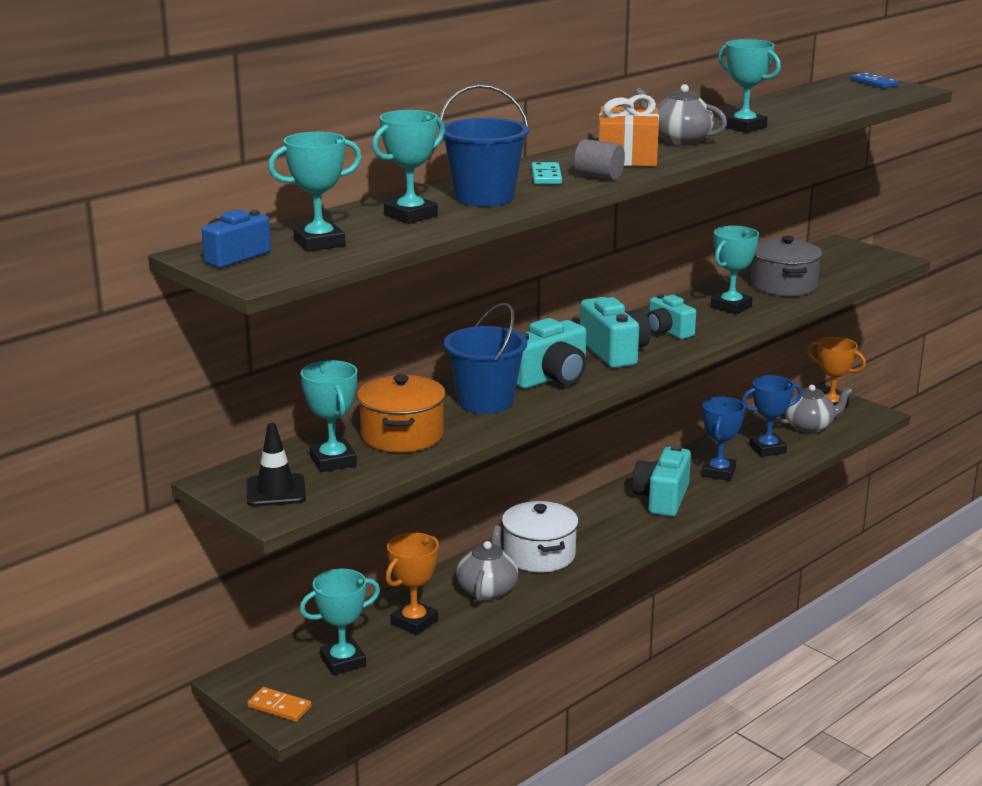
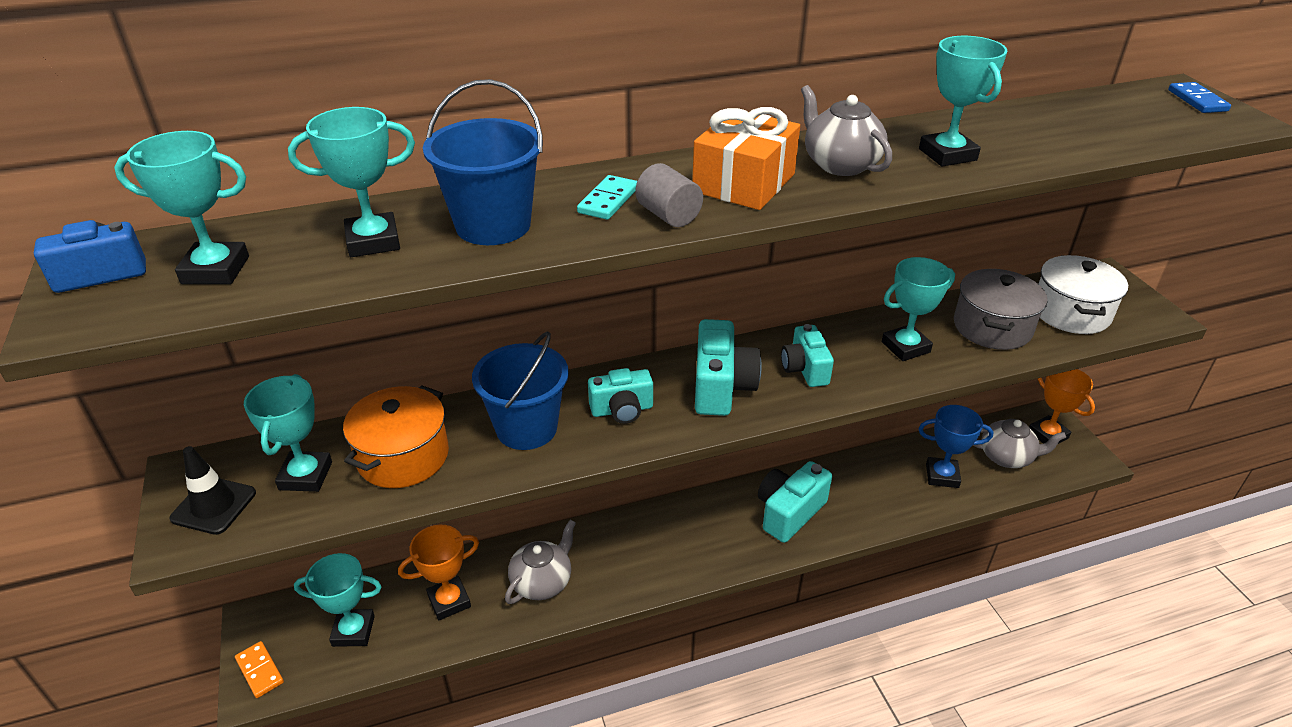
camera: 25 degrees right, 15 degrees up
white pot [502,501,579,572] -> white pot moved to [1039,255,1128,334]
turquoise camera [516,318,586,389] -> turquoise camera [588,368,653,424], size x0.66
blue trophy [702,397,745,481] -> none

